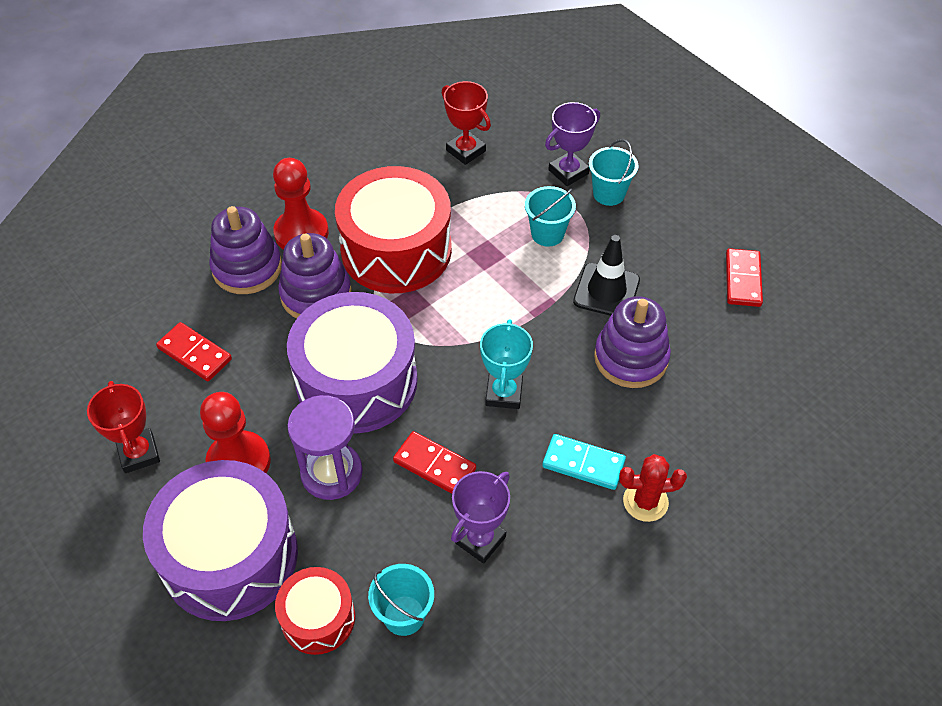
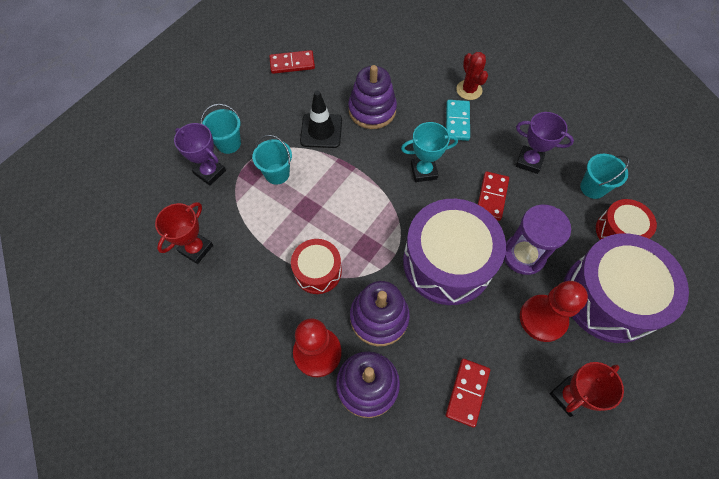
camera: 105 degrees left, 10 degrees up
red drum [335,166,452,293] -> red drum [291,239,342,294], size x0.53

